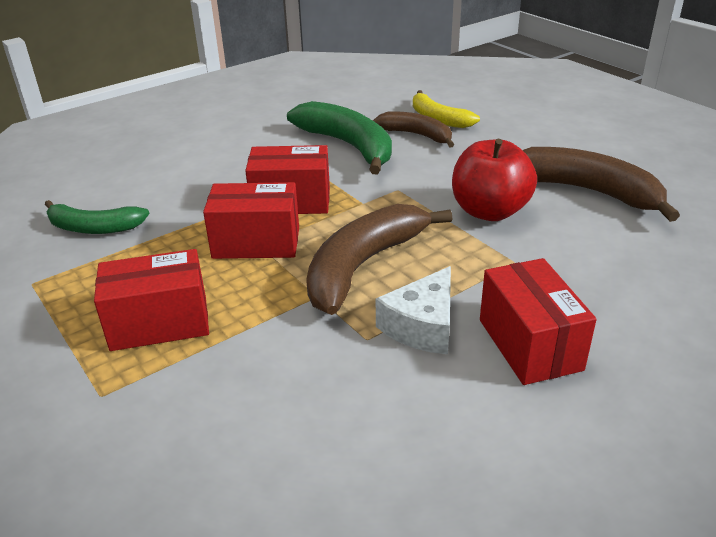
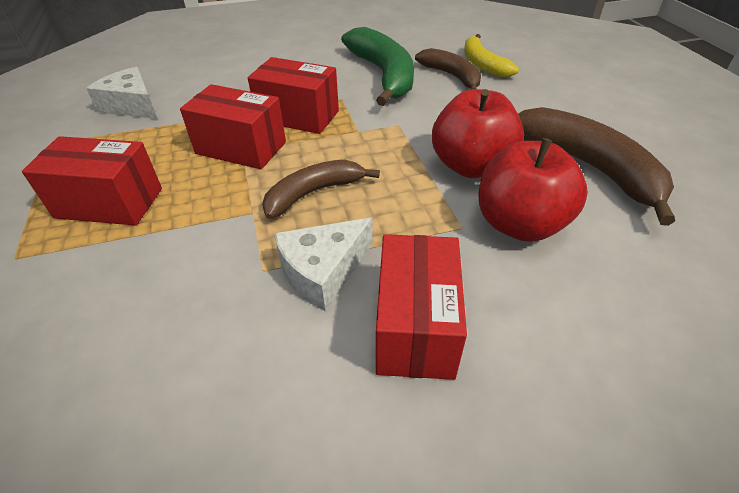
camera: 20 degrees right, 10 degrees up
green banana [45,200,150,234] -> white cheese [86,67,157,119]
brown banana [306,204,452,315] -> brown banana [262,160,380,219], size x0.62
none -> red apple [479,138,588,242]

